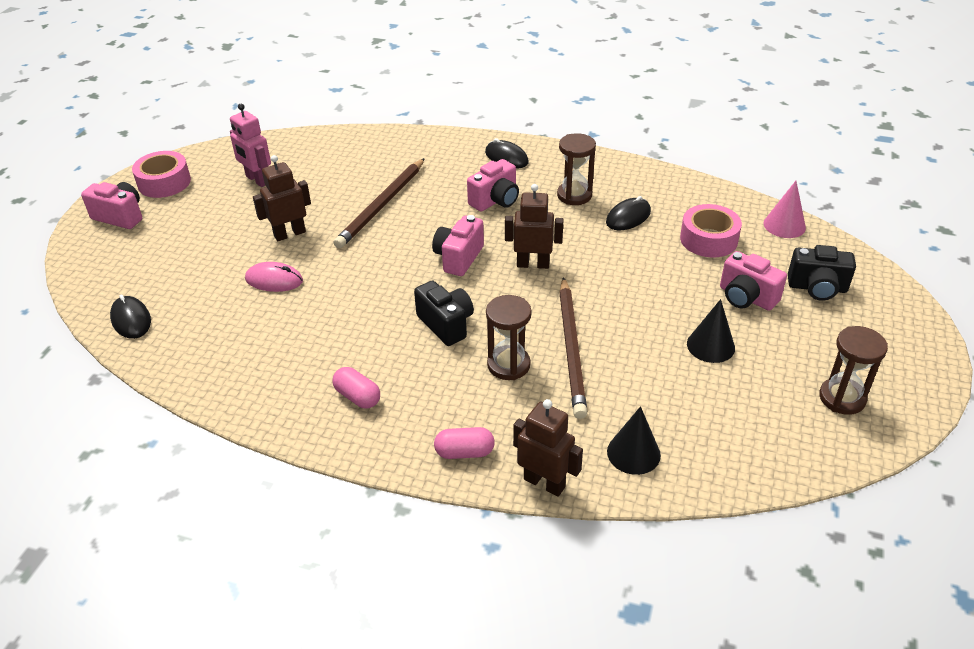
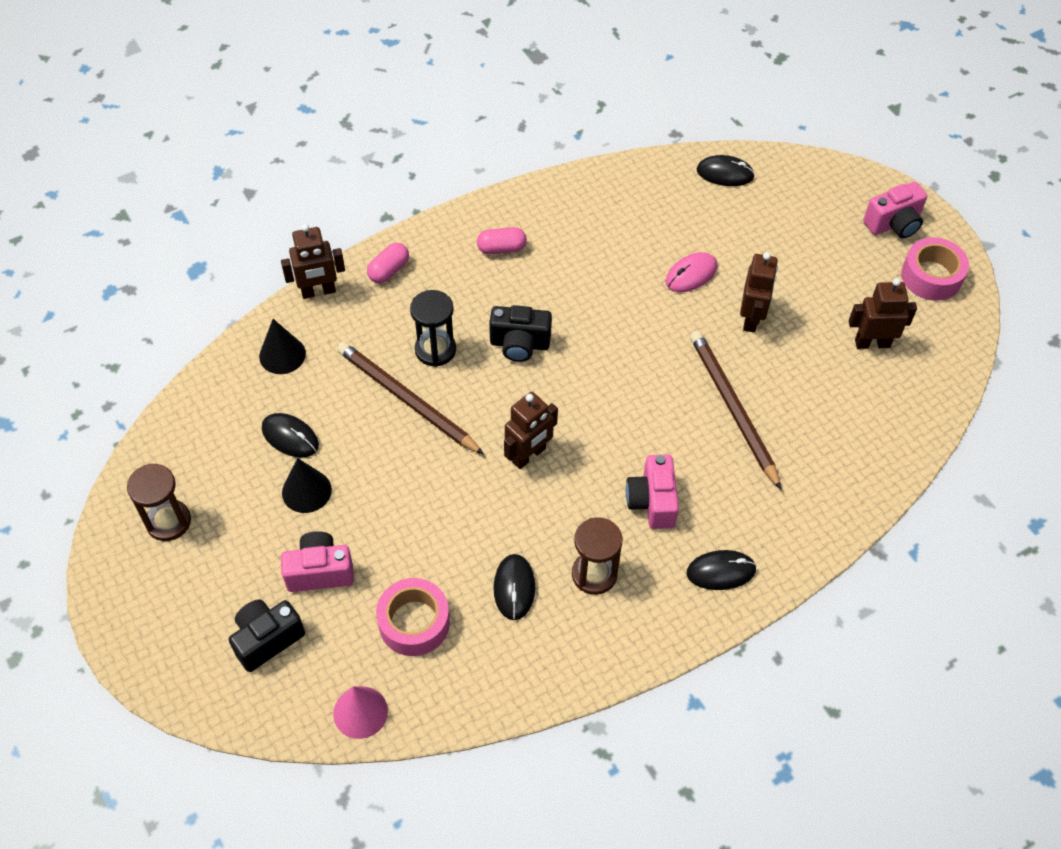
camera: 130 degrees right, 15 degrees up
pink robot [230,104,271,187] -> brown robot [849,278,917,349]
pink camera [432,215,484,276] -> none
brown hourglass [486,295,532,380] -> black hourglass [410,290,456,367]
none -> black mouse [262,413,319,457]

